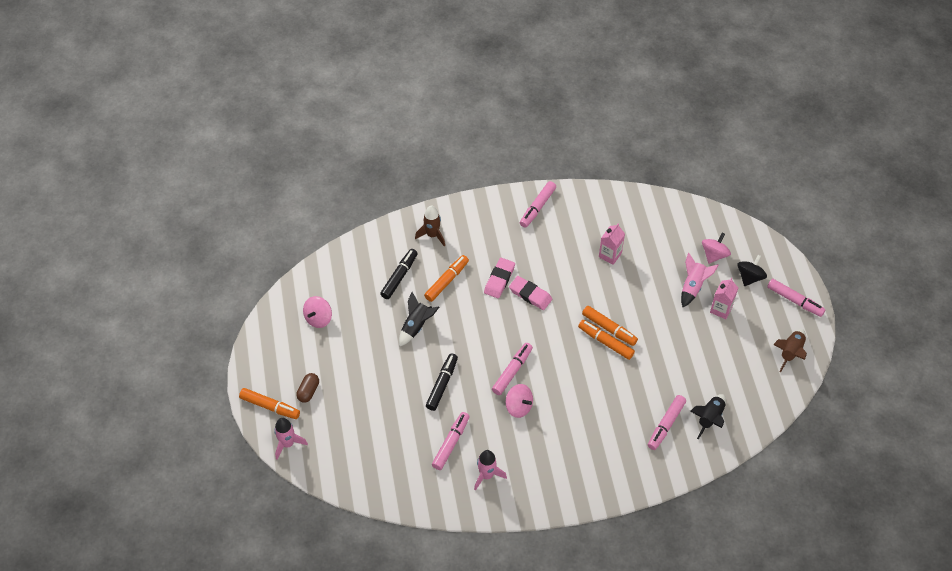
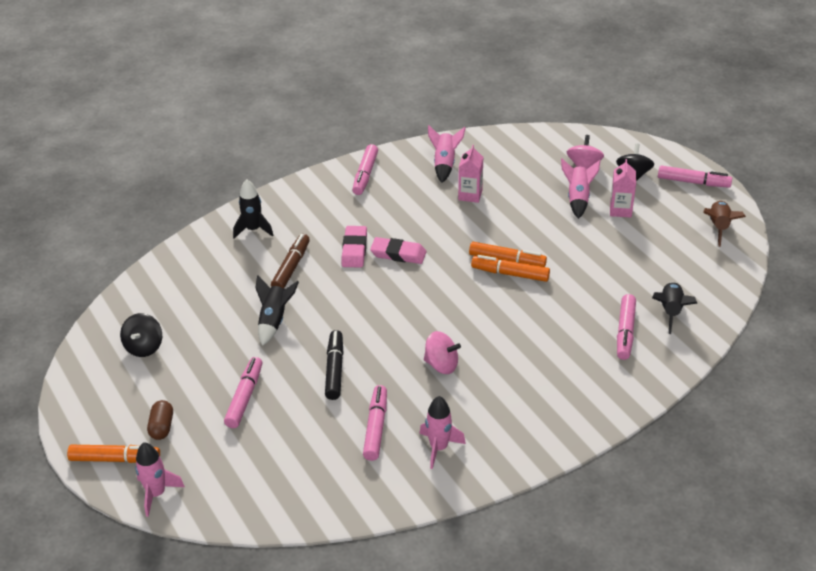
camera: 20 degrees left, 15 degrees down
pink spinning top [303,296,332,328] -> black spinning top [120,313,162,357]
black marker [380,249,418,299] -> none
brown rocket [415,206,445,246] -> black rocket [233,179,274,239]
orange marker [424,255,469,302] -> brown marker [271,234,310,288]
pink marker [492,343,533,395] -> pink marker moved to [224,357,263,428]
none -> pink rocket [428,125,466,183]

